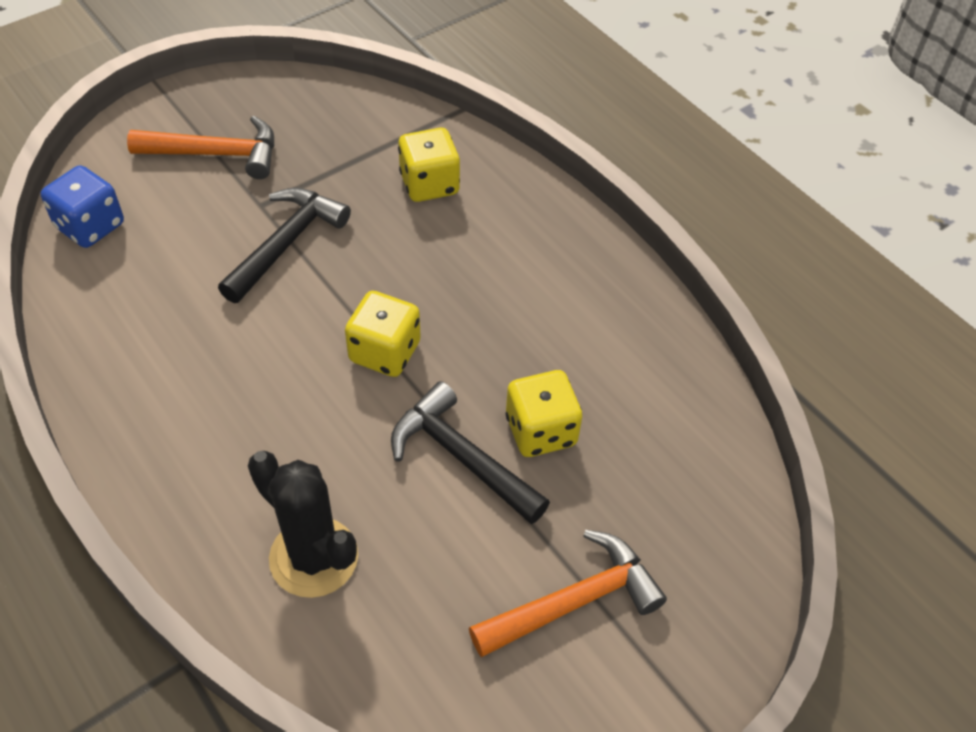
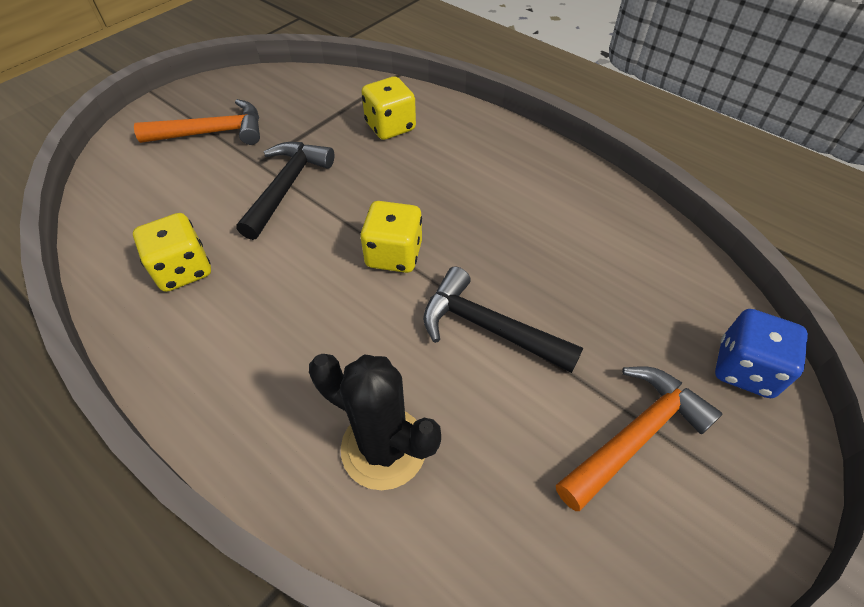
camera: 10 degrees left, 0 degrees up
blue dice [41,165,124,248] -> blue dice moved to [715,309,808,398]
yellow dice [506,370,582,457] -> yellow dice moved to [133,213,211,292]

